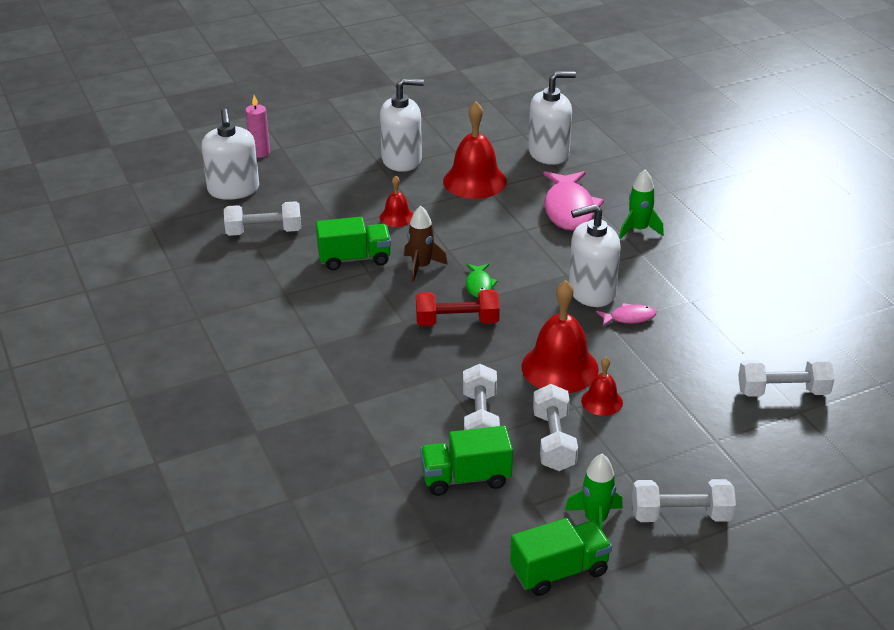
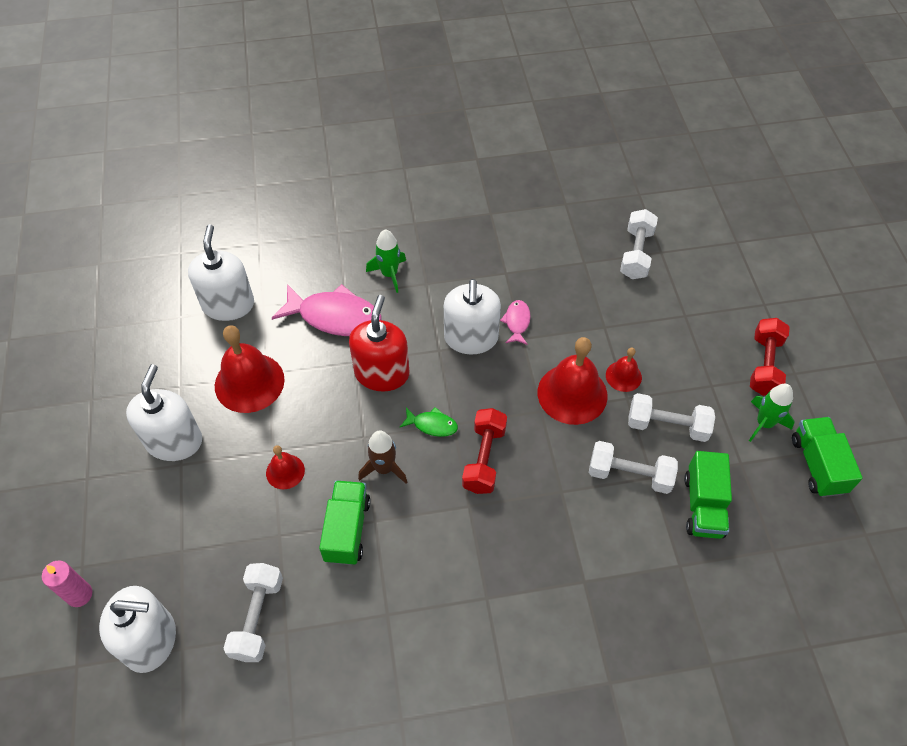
camera: 75 degrees left, 20 degrees up
white dumbbell [632,479,736,522] -> red dumbbell [750,318,789,396]
none -> red soap dispenser [349,295,409,392]

